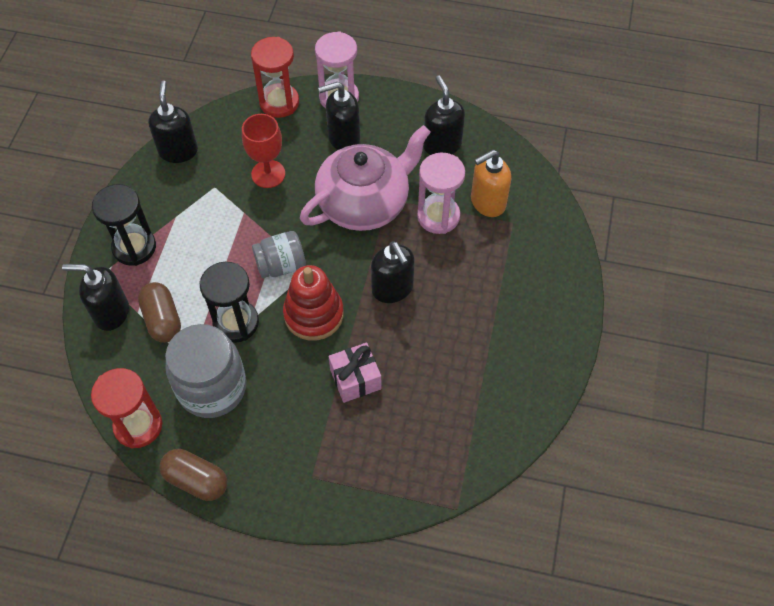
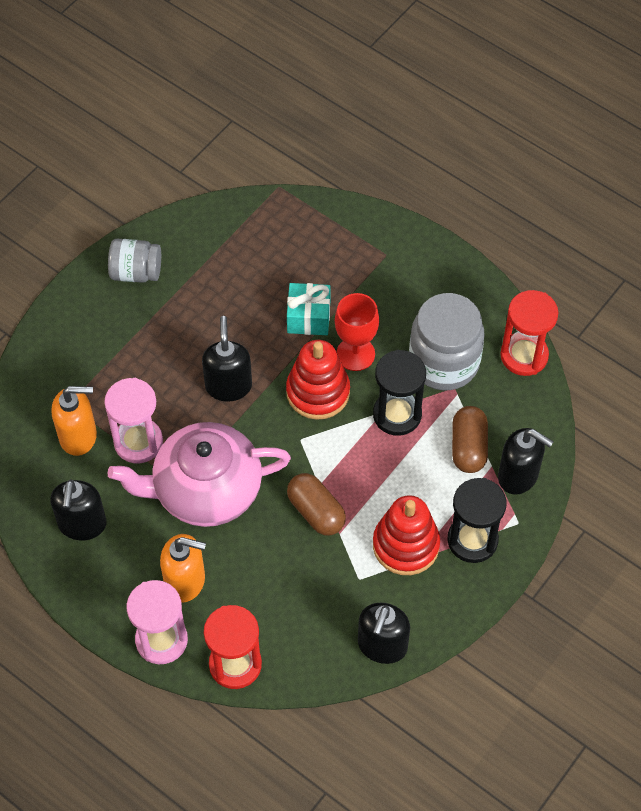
camera: 155 degrees left, 0 degrees up
brown capsule [159,449,227,501] -> brown capsule moved to [287,473,346,535]
red goblet [242,114,285,188] -> red goblet moved to [335,293,379,371]
grey jar [252,231,306,278] -> grey jar moved to [108,239,161,283]
black soap dispenser [318,82,360,150] -> orange soap dispenser [160,534,206,603]
pink gift [329,343,381,403] -> turquoise gift [287,283,331,335]
none -> red stacking toy [373,495,440,575]

